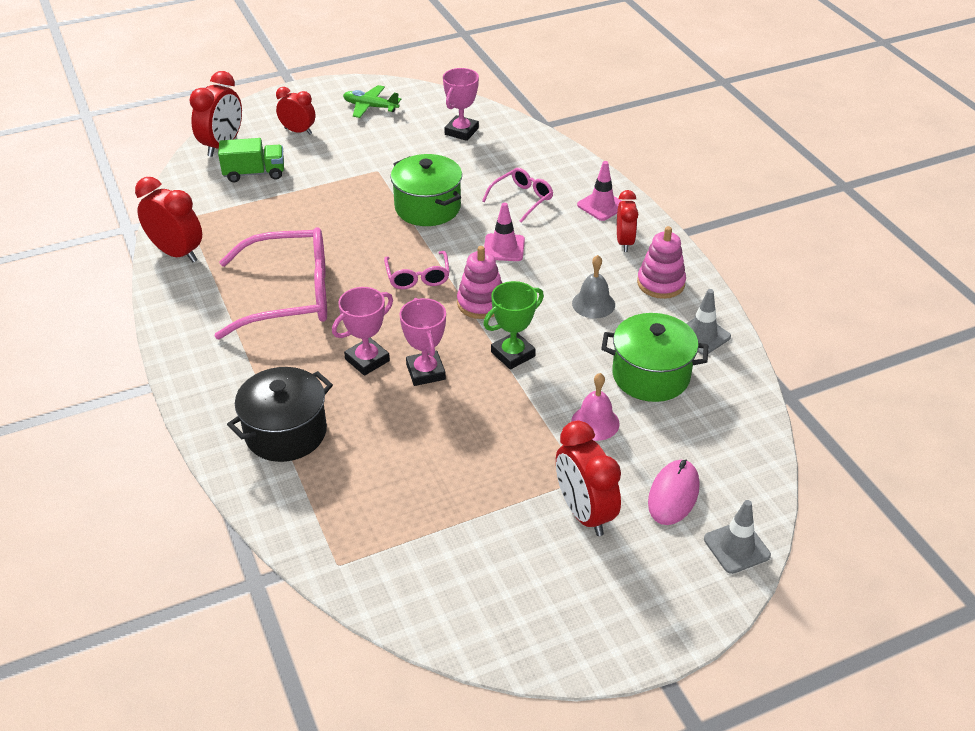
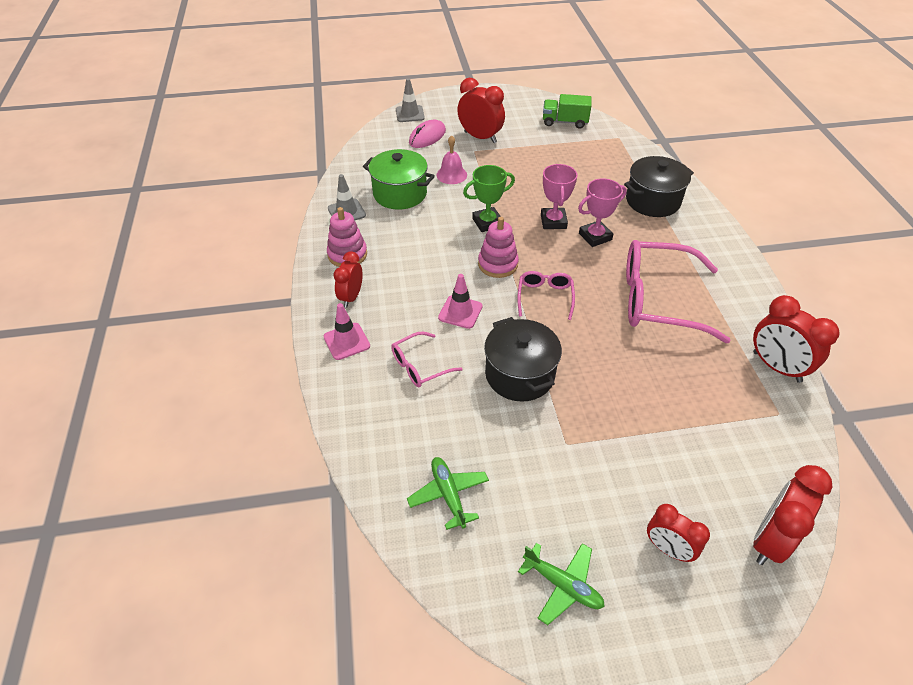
camera: 165 degrees left, 5 degrees up
green truck [218,138,284,182] -> green truck moved to [543,94,592,129]
green pot [391,154,462,226] -> black pot [484,317,562,402]
pink trophy [443,68,479,141] -> green plane [407,457,489,530]
red clock [556,421,621,536] -> red clock turned 45 degrees counterclockwise [457,78,505,143]
grey bell [572,255,615,319] -> none

